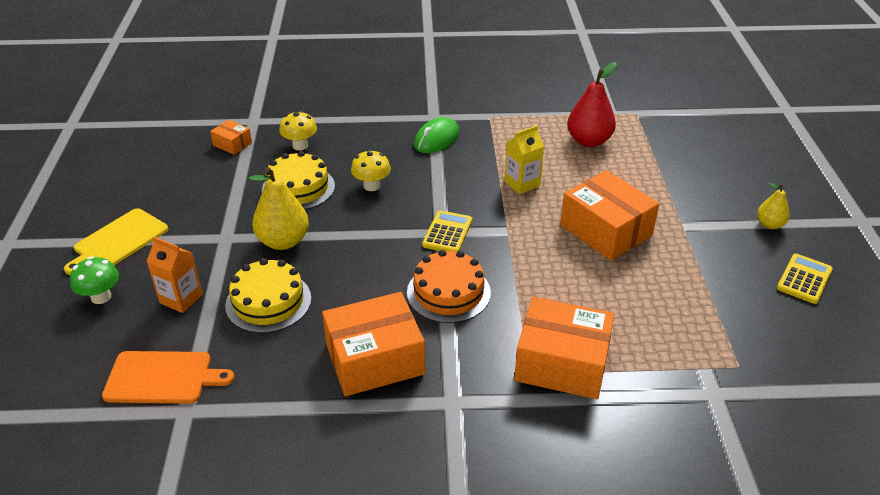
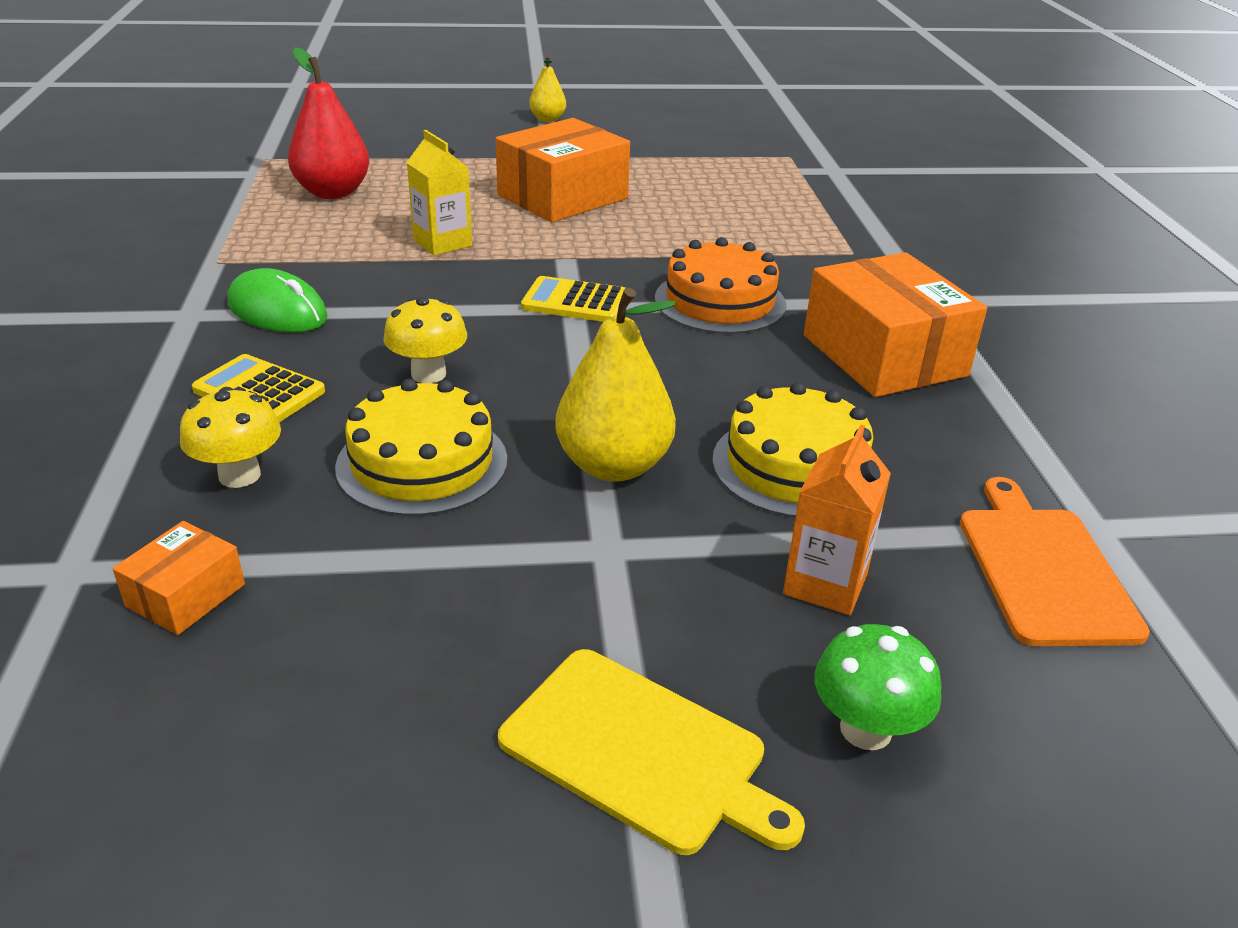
camera: 95 degrees left, 5 degrees down
orange box [514,297,615,399] -> none
yellow calculator [777,254,833,304] -> yellow calculator moved to [192,354,325,422]

